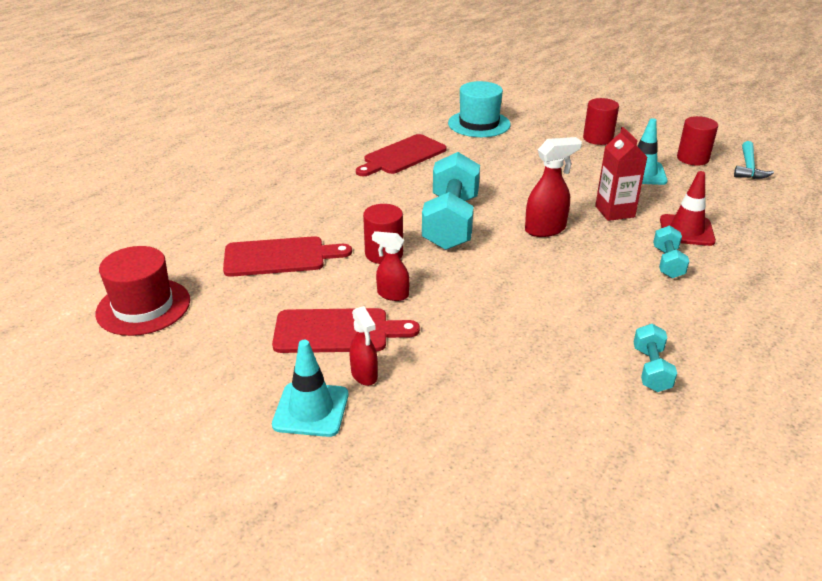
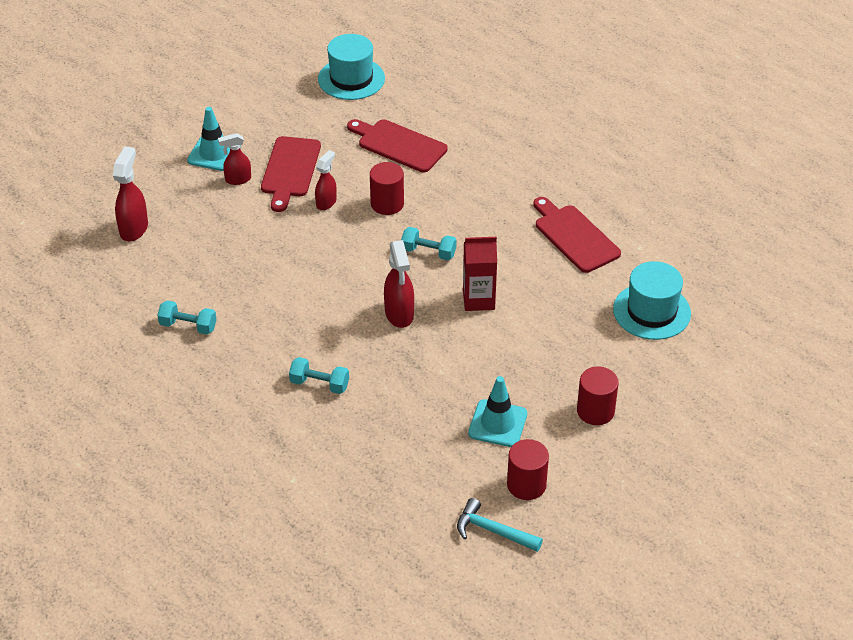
camera: 100 degrees right, 10 degrees up
red hat [95,246,190,336] -> turquoise hat [318,34,385,100]
red cutting board [223,236,352,277] -> red cutting board turned 120 degrees clockwise [347,119,448,172]
turquoise dumbbell [422,152,480,250] -> turquoise dumbbell [401,227,456,260], size x0.49
red carton [595,127,647,221] -> red carton moved to [463,237,497,311]
red traffic cone [660,171,716,246] -> none
none -> red spray bottle [113,146,148,241]

